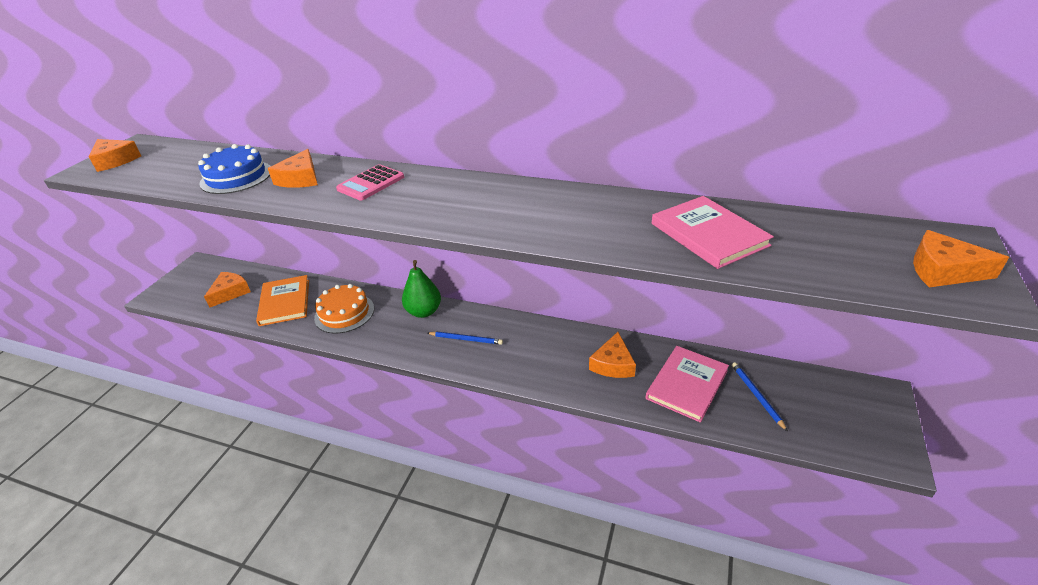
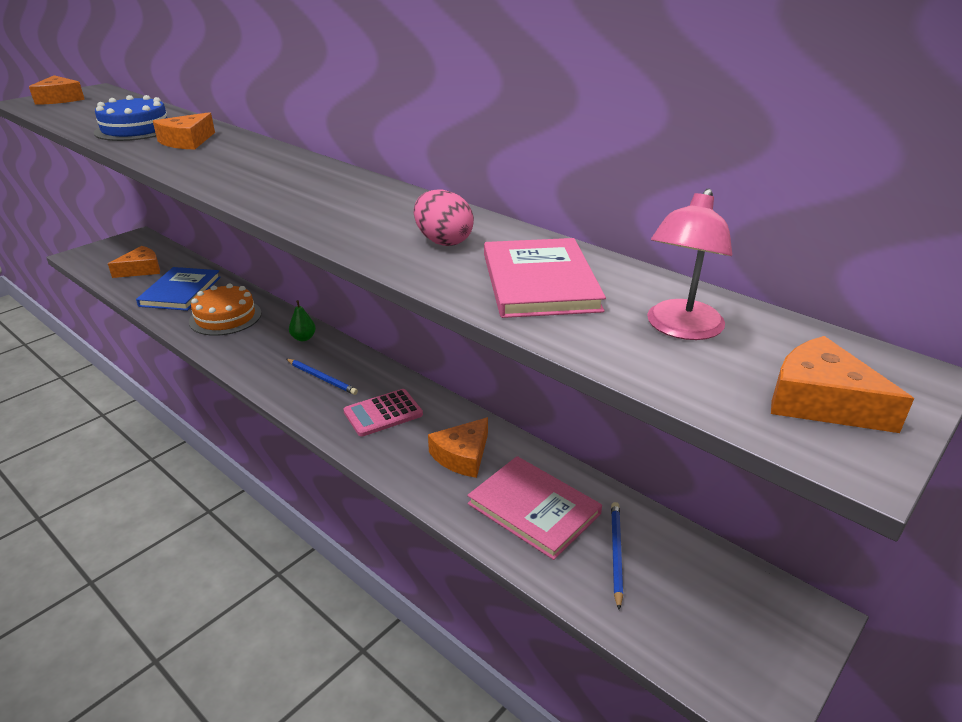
camera: 20 degrees right, 5 degrees down
orange book [256,275,309,326] -> blue book [136,267,221,311]
pink calculator [336,164,404,200] -> pink calculator moved to [343,389,423,437]
green pear [402,260,441,318] -> green pear [289,300,316,341], size x0.55
pink book [646,346,729,423] -> pink book turned 75 degrees clockwise [467,456,602,560]
none -> pink egg [414,190,474,246]
none -> pink lamp [647,189,732,340]

